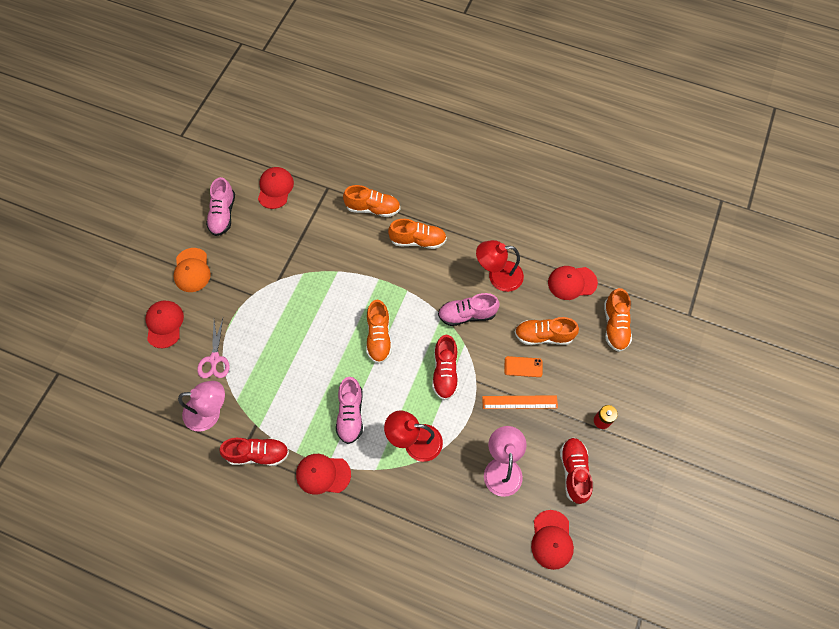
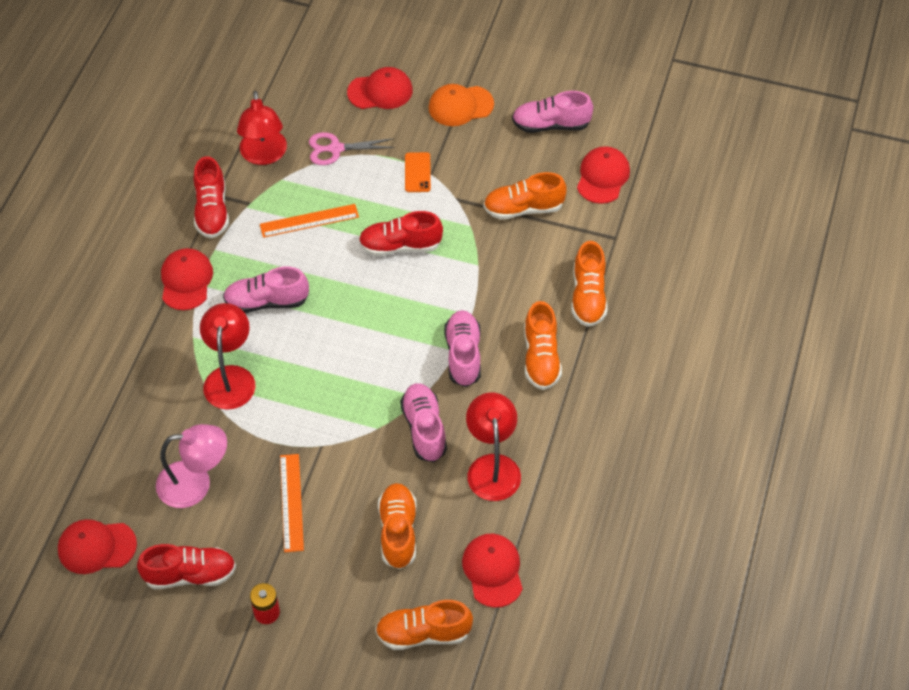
camera: 85 degrees right, 10 degrees down
pink lamp [178,381,225,432] -> red lamp [237,91,287,165]
red cap [258,167,294,209] -> red cap turned 75 degrees counterclockwise [577,146,630,204]
orange shoe [366,300,392,364] -> orange shoe moved to [483,172,567,219]
red shoe [432,335,459,400] -> red shoe moved to [359,211,443,256]
orange phone [504,356,542,377] -> orange phone moved to [405,152,431,192]
none -> orange ruler [260,204,359,238]
none -> pink shoe [444,310,481,387]

